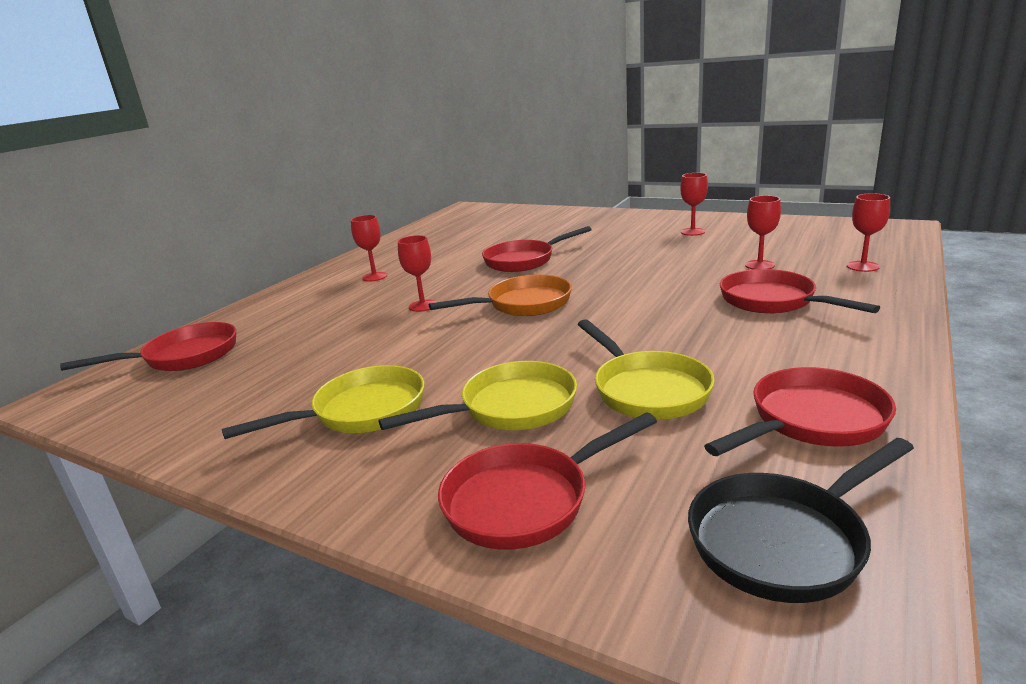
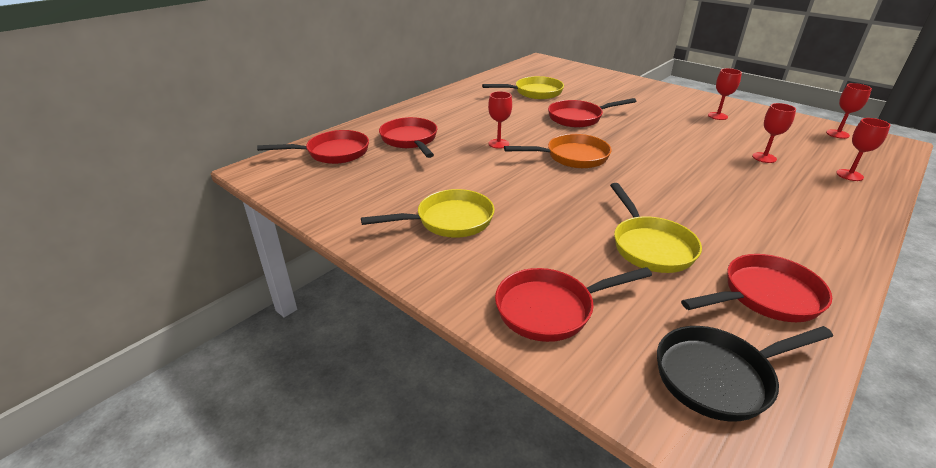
camera: 10 degrees right, 10 degrees up
red goblet [351,215,387,281] -> red goblet moved to [826,83,872,139]
yellow pan [378,361,577,430] -> yellow pan moved to [482,76,564,99]
red pan [720,269,880,313] -> red pan moved to [379,117,438,158]

